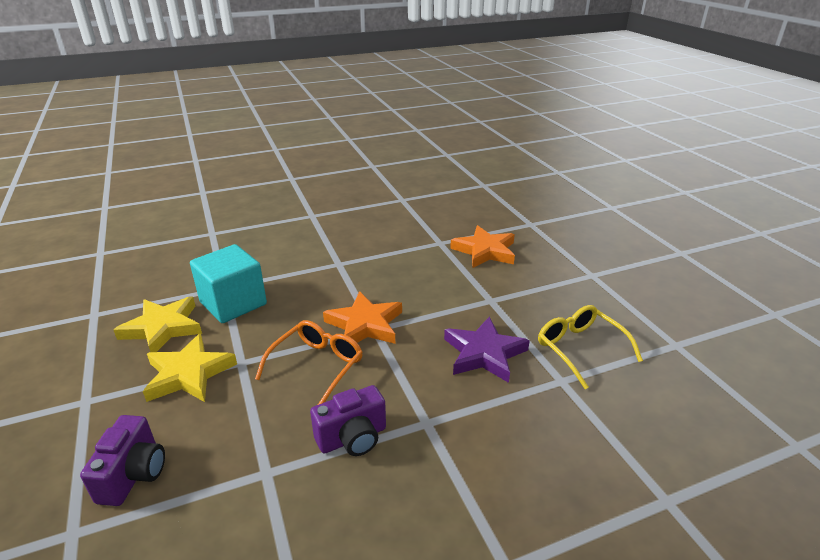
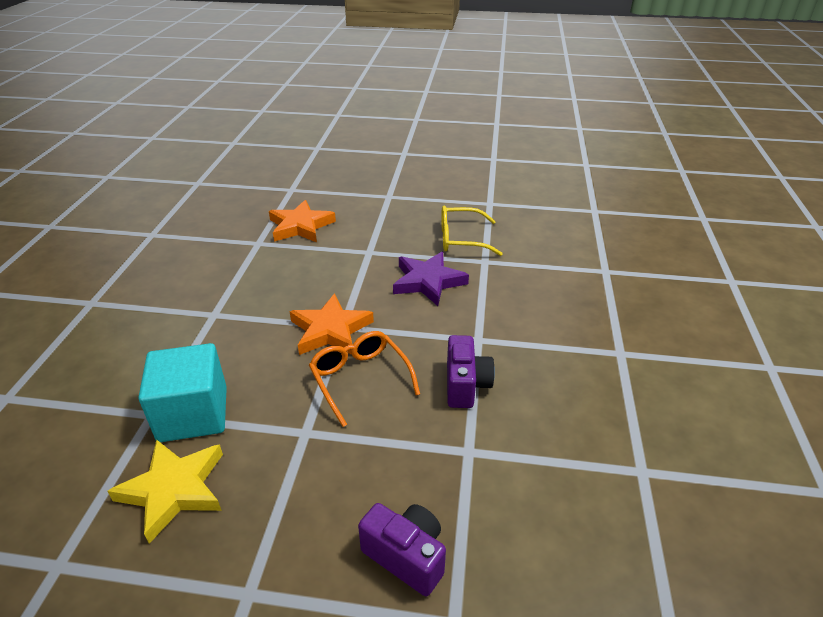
camera: 60 degrees left, 5 degrees up
yellow star [143,333,237,402] -> none

